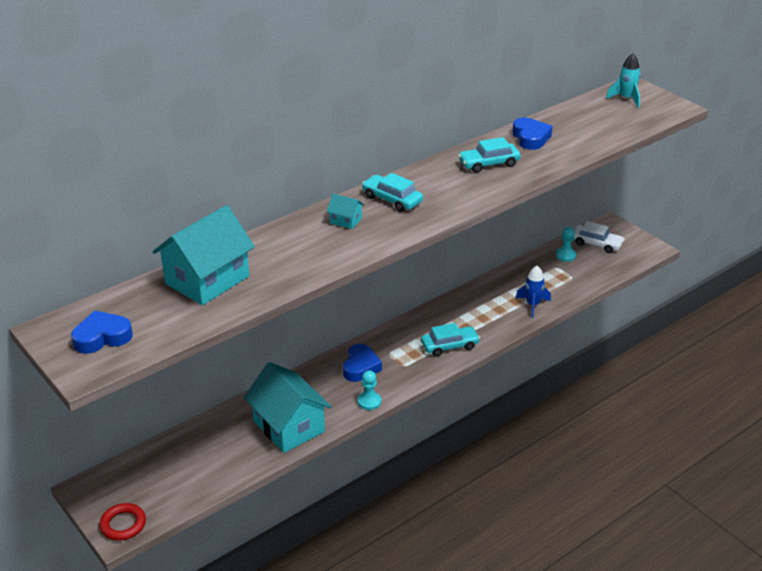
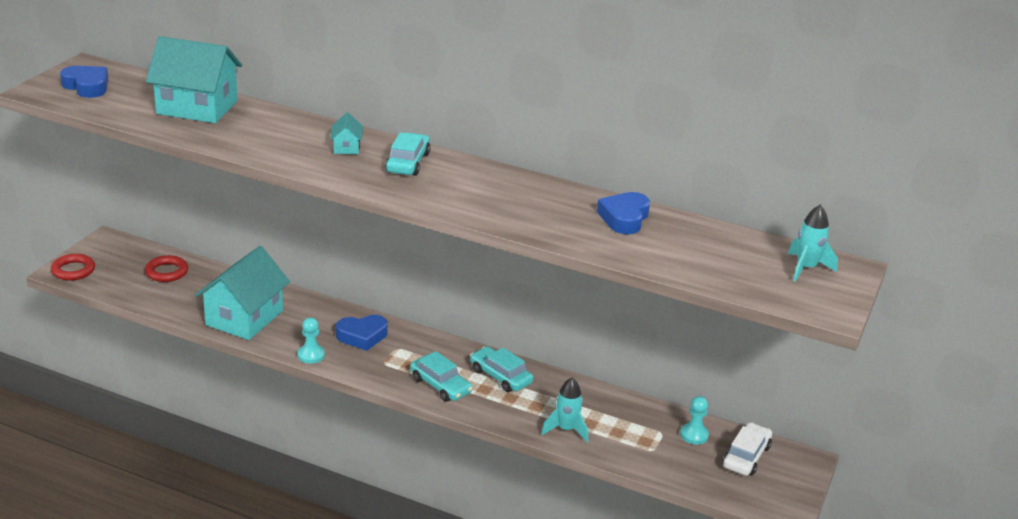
camera: 60 degrees right, 5 degrees down
turquoise car [458,137,521,173] -> turquoise car moved to [470,346,533,392]
blue heart [513,118,553,150] -> blue heart turned 150 degrees clockwise [597,192,650,234]
blue rocket [516,266,551,318] -> turquoise rocket [541,378,588,442]
white car [574,221,625,253] -> white car turned 150 degrees counterclockwise [723,422,772,476]
none -> red ring [145,255,188,282]

